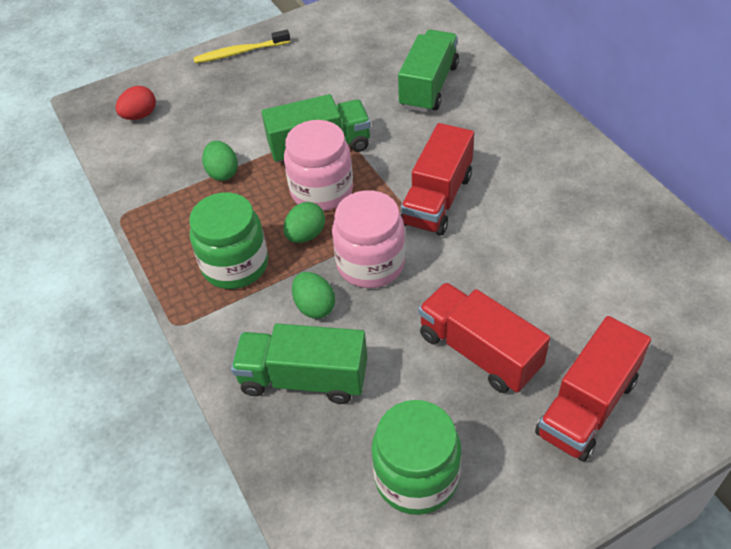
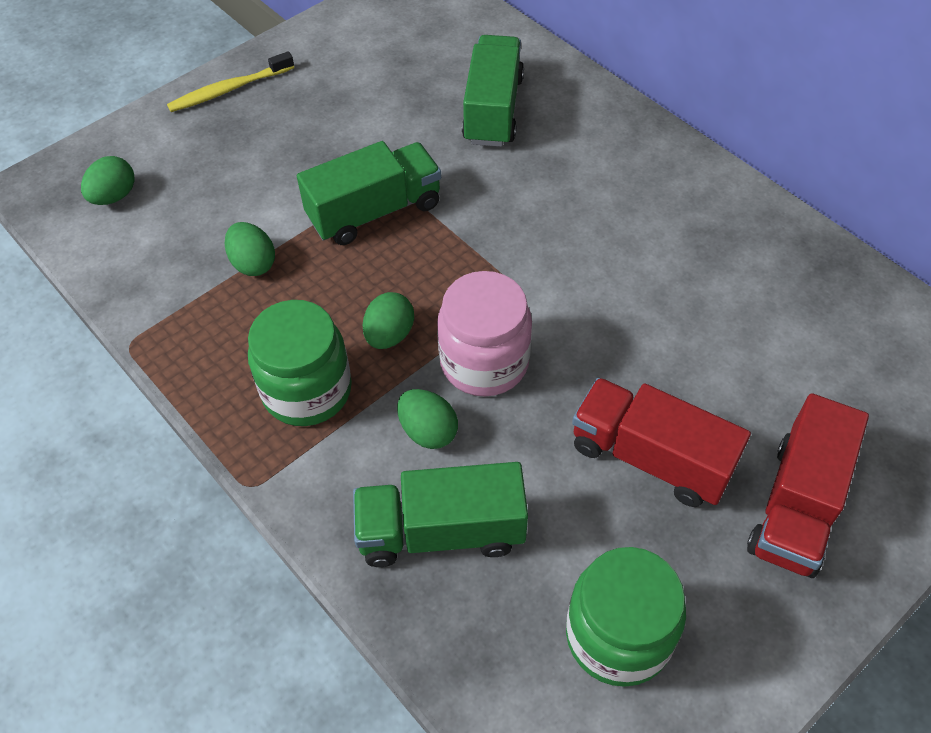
camera: 15 degrees left, 5 degrees up
red egg [116,86,156,120] -> green egg [81,156,134,205]
pink jar [284,120,353,211] -> none
red truck [400,123,474,236] -> none

